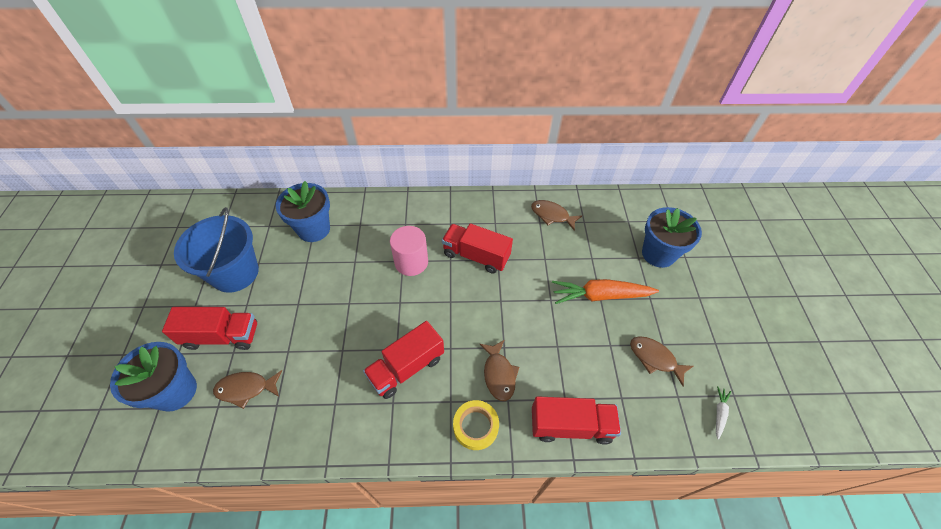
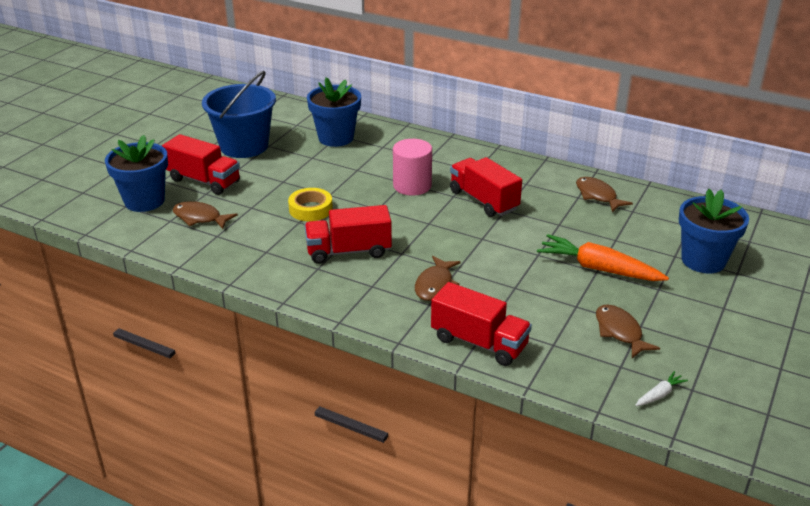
camera: 30 degrees right, 20 degrees down
yellow tape [453,400,499,450] -> yellow tape moved to [288,188,333,221]

